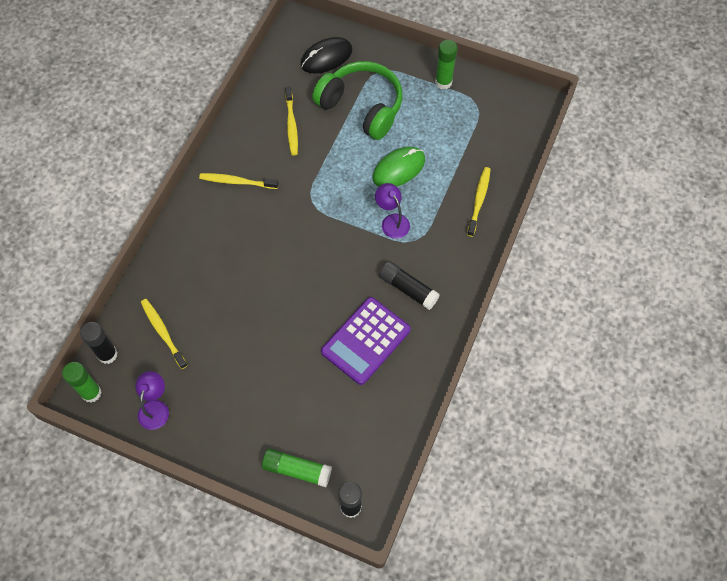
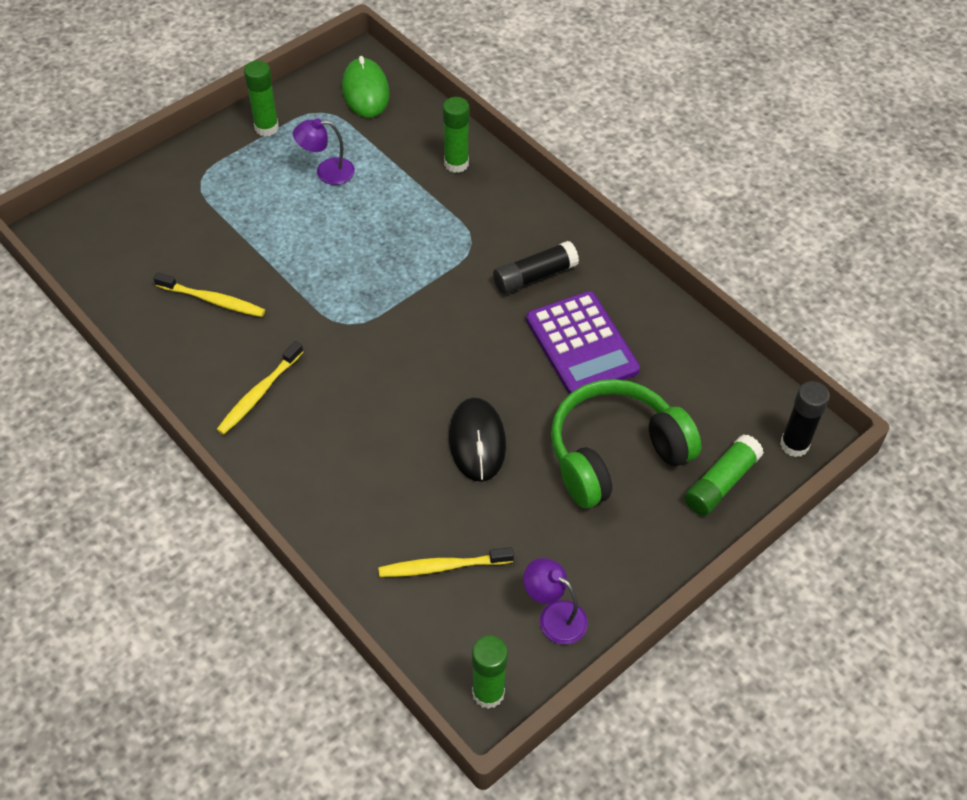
camera: 65 degrees left, 10 degrees down
black glue stick [80,322,117,364] -> none
black mouse [301,37,353,74] -> black mouse moved to [449,398,506,482]
green headphones [312,61,403,140] -> green headphones moved to [551,379,702,508]
green mouse [373,147,425,187] -> green mouse moved to [342,56,390,118]
purple lamp [375,183,410,239] -> purple lamp moved to [293,118,355,185]
yellow toothbrush [467,167,491,237] -> green glue stick [443,97,469,173]

